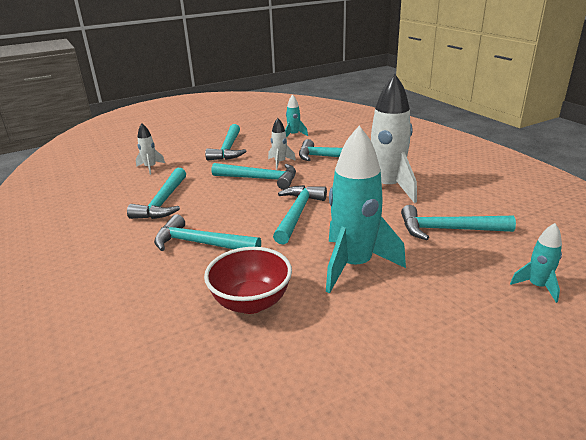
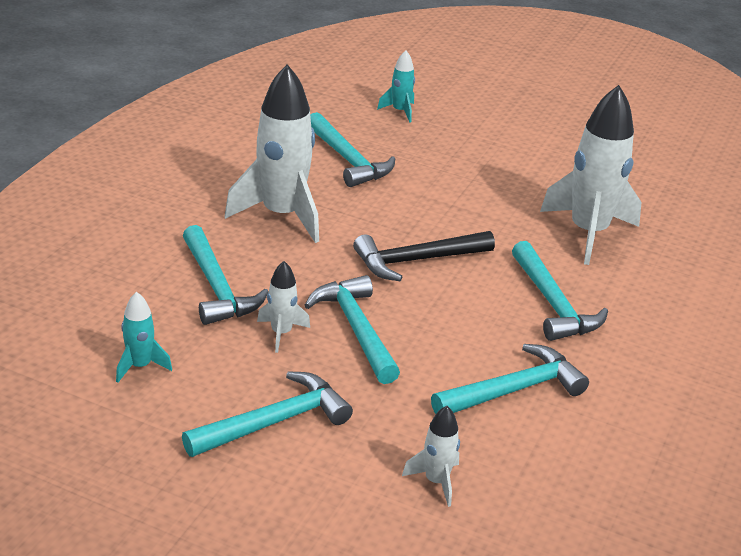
camera: 130 degrees left, 5 degrees up
red bowl [204,247,292,314] -> white rocket [540,85,642,265]
turquoise hammer [273,185,327,244] -> black hammer [353,231,495,281]
turquoise rocket [326,126,406,293] -> none

